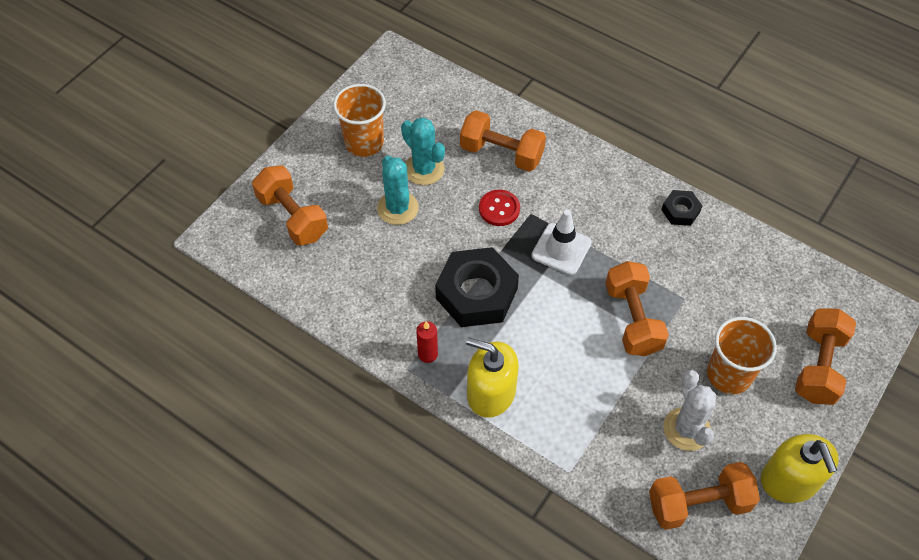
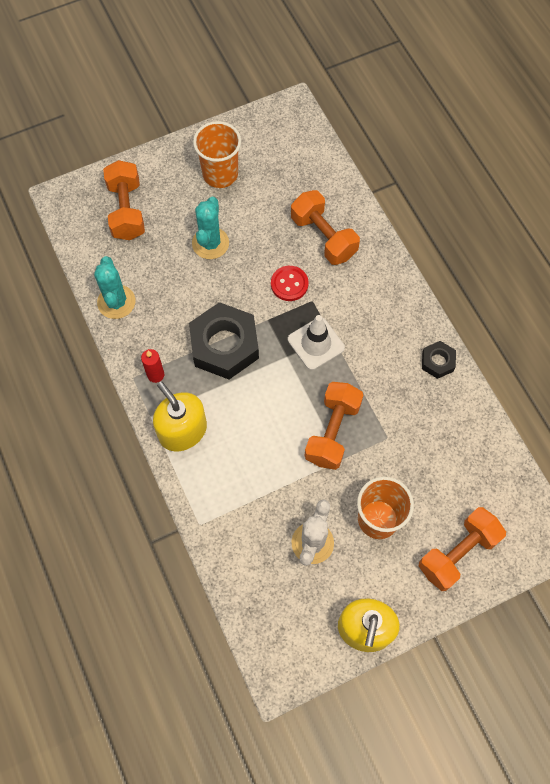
camera: 30 degrees right, 10 degrees up
turquoise cactus [401,117,445,185] -> turquoise cactus moved to [94,256,135,319]
orange dumbbell [649,462,760,530] -> none

